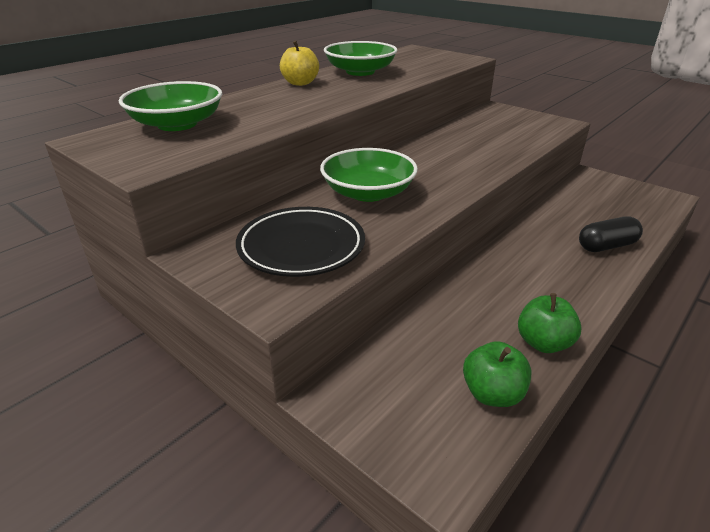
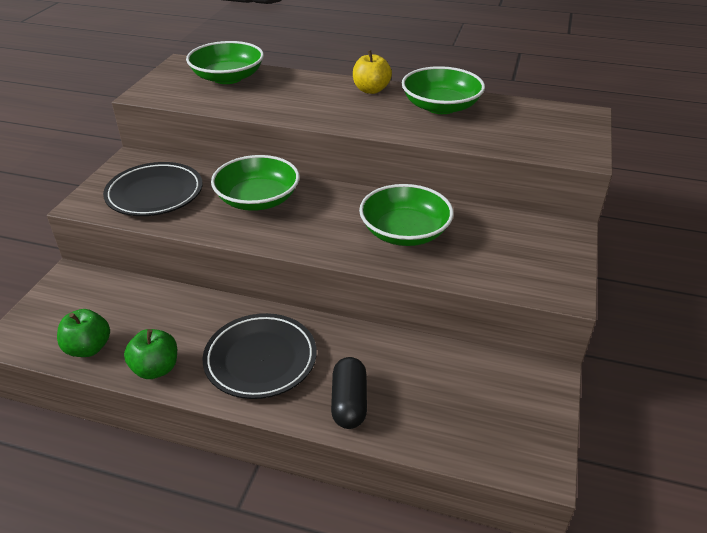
camera: 65 degrees right, 5 degrees up
black capsule [579,216,643,252] -> black capsule turned 45 degrees clockwise [331,357,367,429]
none -> black plate [203,313,317,399]
none -> green bowl [359,184,454,246]

